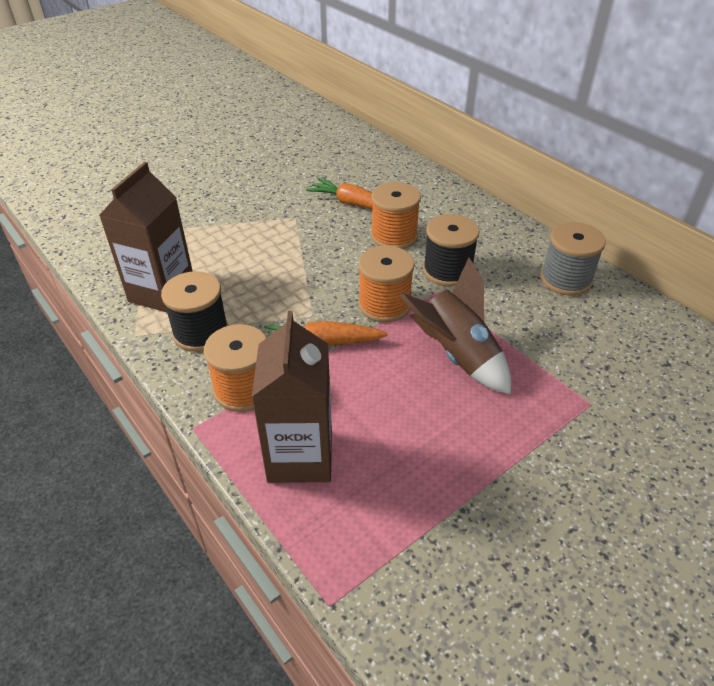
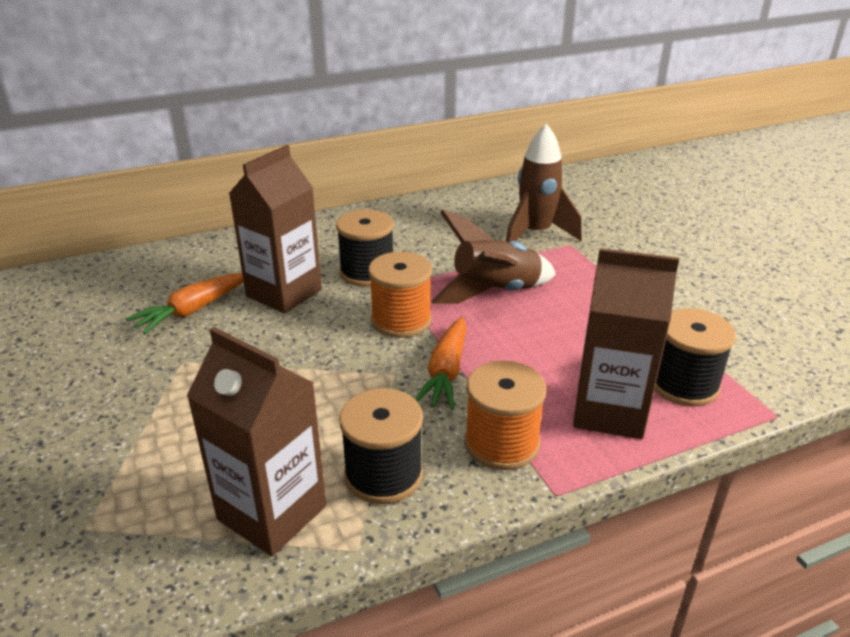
camera: 75 degrees left, 10 degrees down
orange spool [371,182,421,249] -> brown carton [229,145,322,314]
grey spool [540,222,606,296] -> none
none -> brown rocket [506,123,582,242]
none -> black spool [655,308,736,407]

